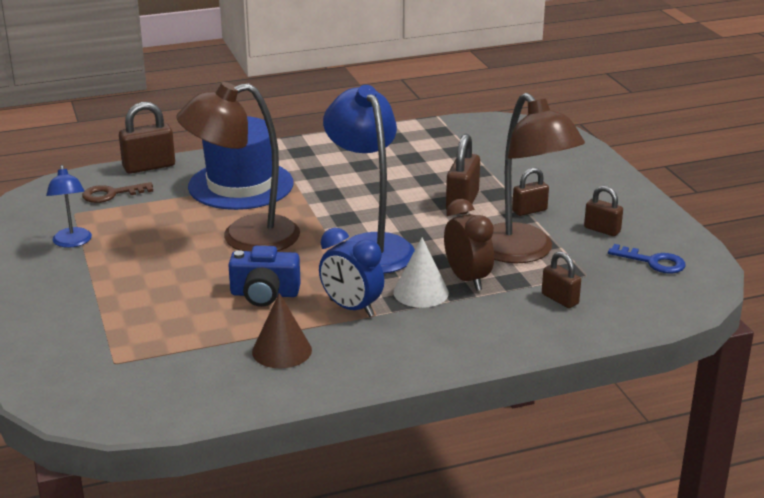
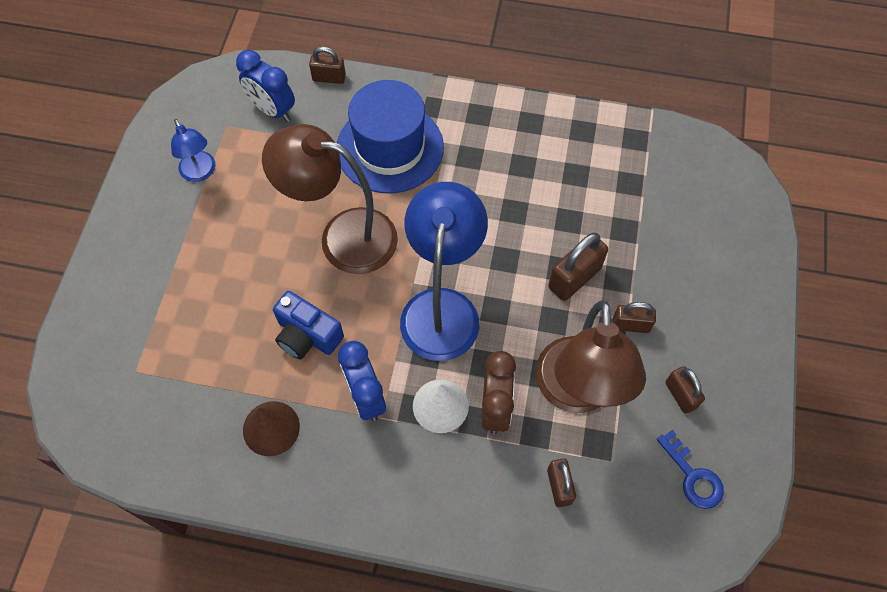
camera: 30 degrees right, 35 degrees up
blue lamp [46,165,92,248] -> blue lamp turned 45 degrees counterclockwise [171,119,215,182]
brown key [82,182,153,203] -> blue clock [236,50,295,122]
brown padlock [119,102,175,174] -> brown padlock [309,46,346,84], size x0.64

